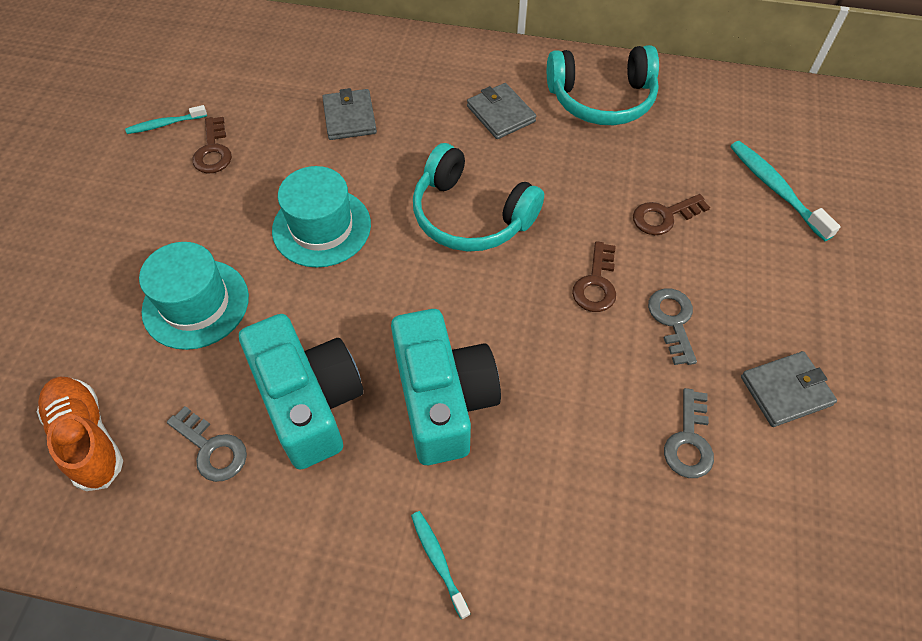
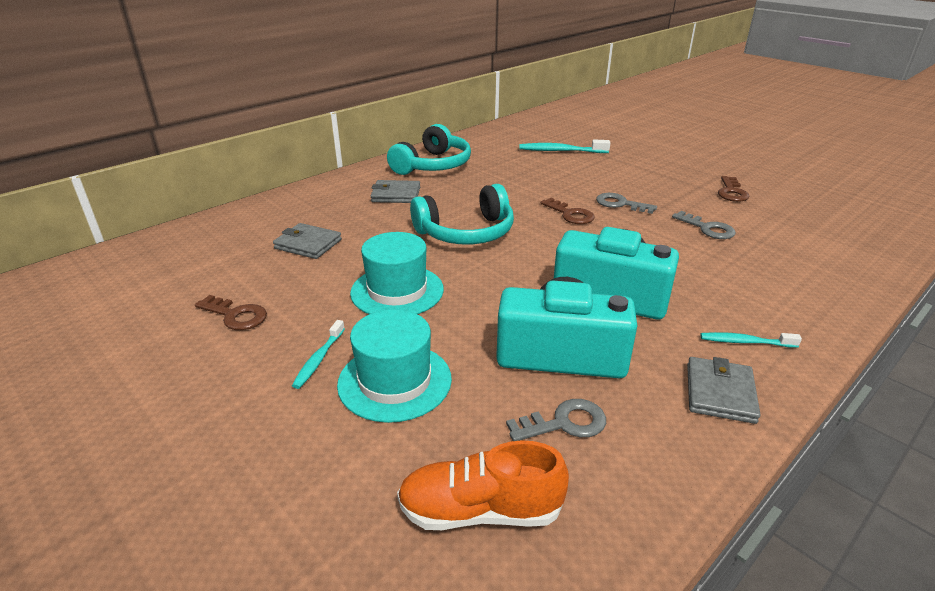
camera: 55 degrees left, 25 degrees down
turquoise toothbrush [125,105,207,134] -> turquoise toothbrush moved to [292,320,345,389]
brown key [633,194,710,235] -> brown key moved to [718,176,749,202]
grey wallet [741,351,837,427] -> grey wallet moved to [687,357,761,424]

